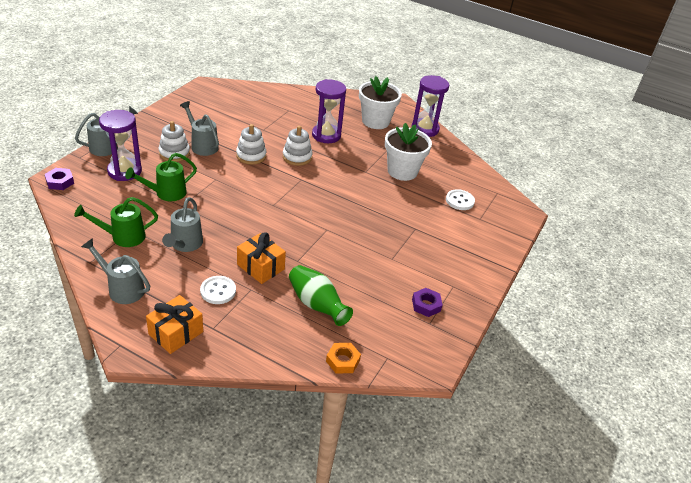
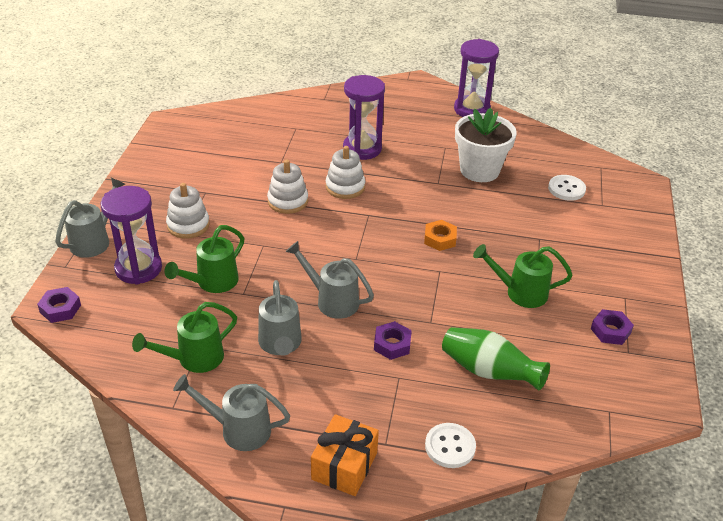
camera: 15 degrees left, 0 degrees up
grey watering can [180,101,219,156] -> grey watering can moved to [285,241,374,319]
white button [200,276,236,304] -> white button moved to [425,423,476,468]
orange gift [237,232,286,284] -> purple nut [374,321,412,360]
orange nut [326,343,361,374] -> orange nut moved to [424,220,457,251]
white flower pot [359,76,402,129] -> none
none -> green watering can [473,244,573,308]

